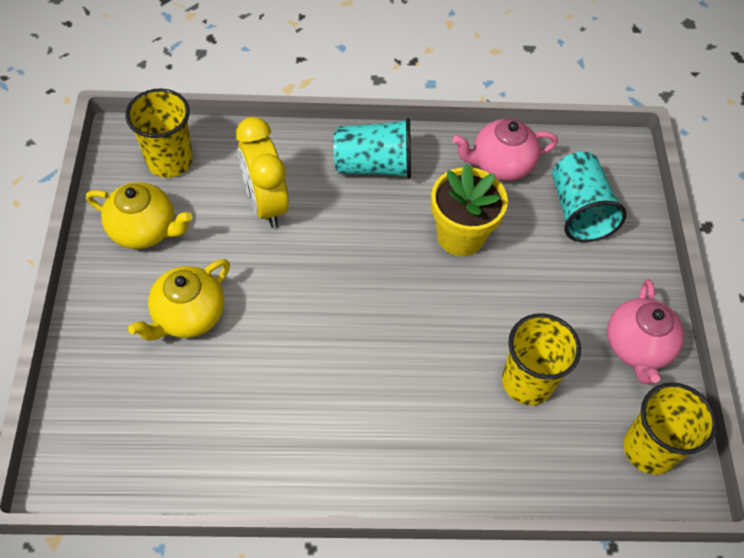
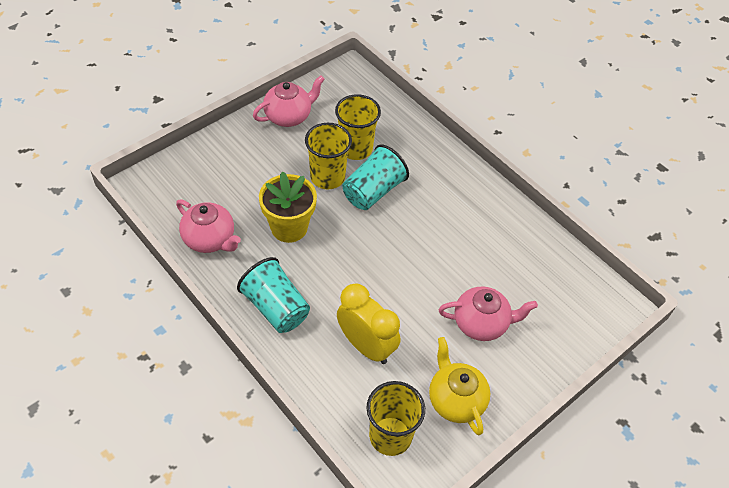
camera: 130 degrees left, 5 degrees down
yellow teapot [128,259,230,340] -> pink teapot [439,287,538,341]
yellow clock [236,117,289,228] -> yellow clock turned 75 degrees counterclockwise [337,283,400,364]
turquoise cup [552,152,627,242] -> turquoise cup moved to [342,145,409,210]
yellow cup [623,383,717,475] -> yellow cup moved to [305,123,352,190]

